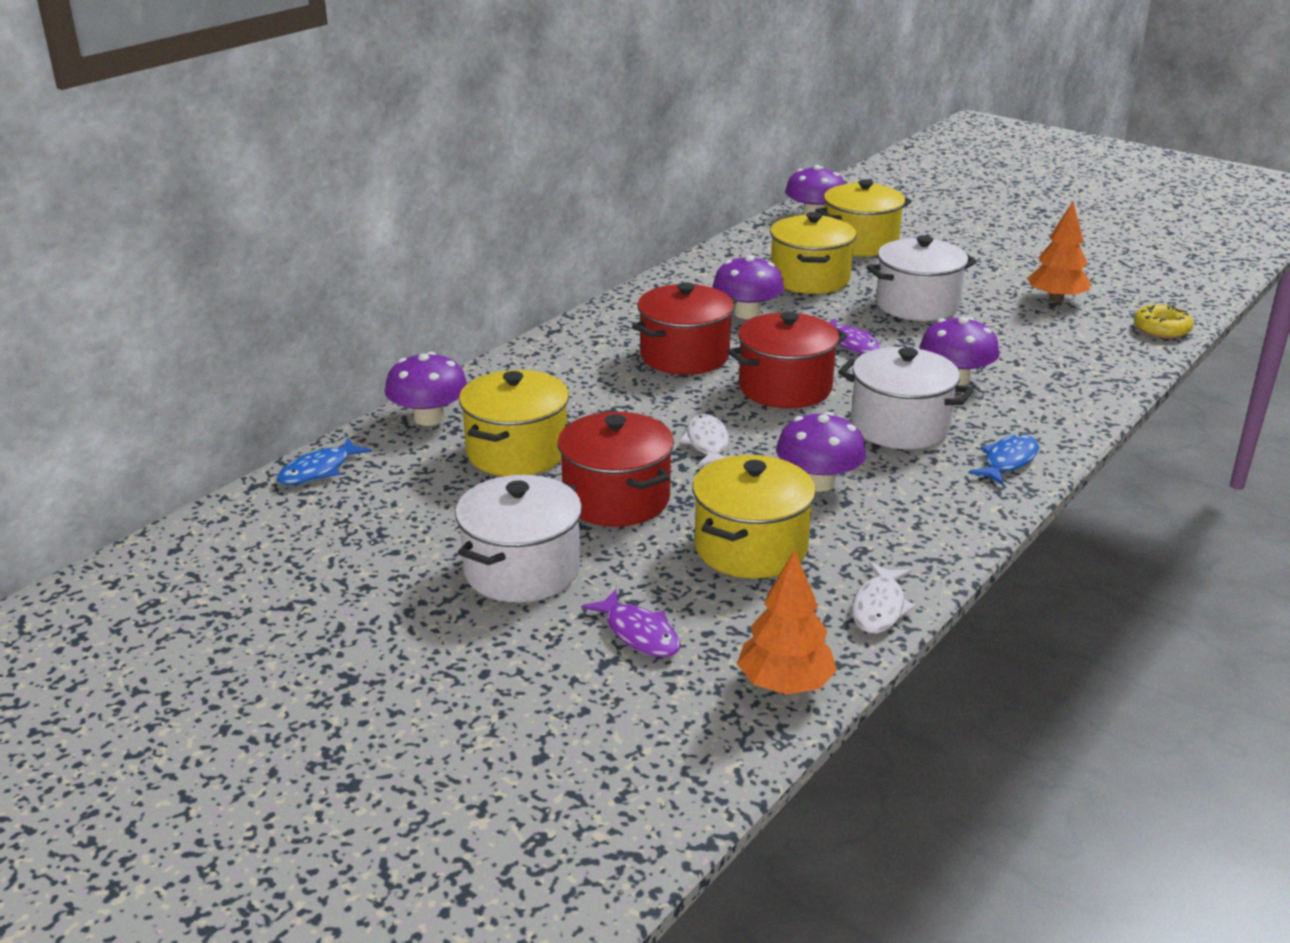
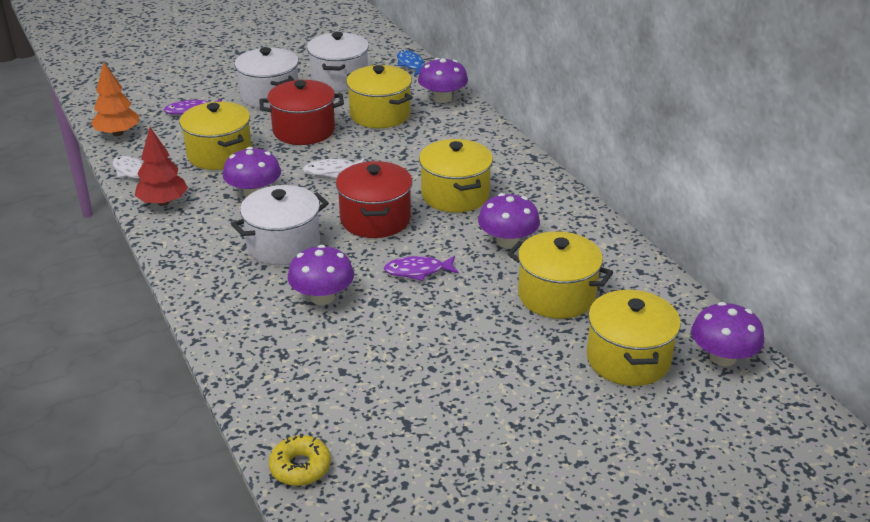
camera: 115 degrees right, 5 degrees up
red pot [632,282,737,375] -> yellow pot [419,139,493,213]
white fish [679,414,729,467] -> white fish turned 150 degrees clockwise [303,158,365,178]
white pot [867,236,977,321] -> white pot moved to [307,32,369,92]
blue fish [968,434,1039,485] -> none
orange tree [1027,201,1091,303] -> none
none -> red tree [135,127,188,206]

